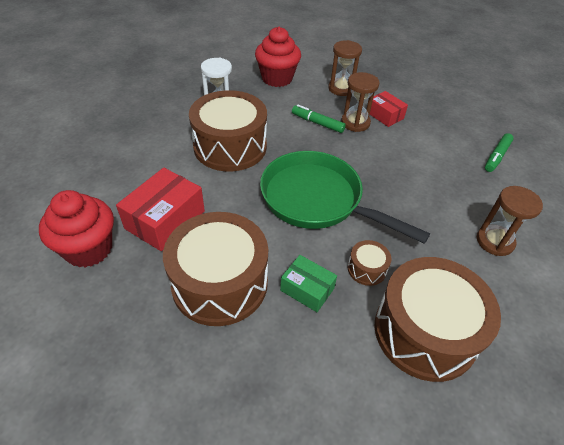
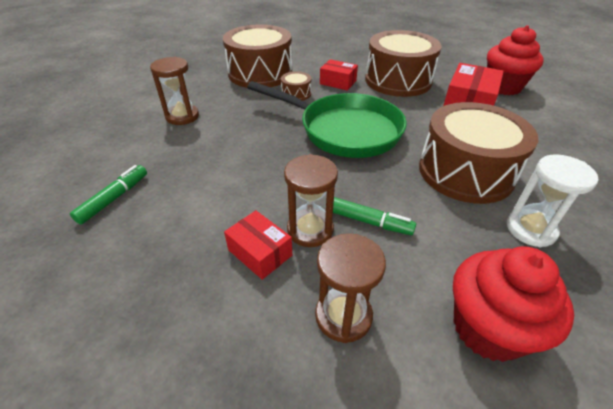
camera: 175 degrees right, 5 degrees down
green box [280,255,337,312] -> red box [320,59,358,91]

